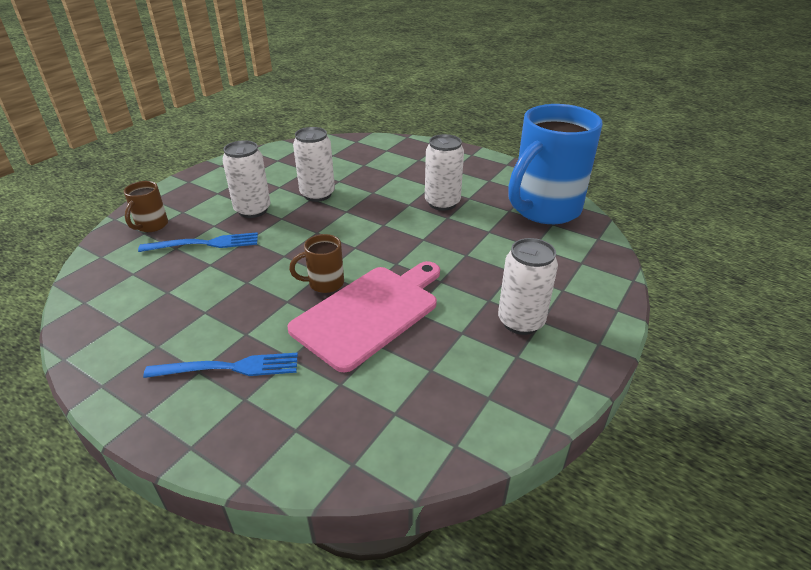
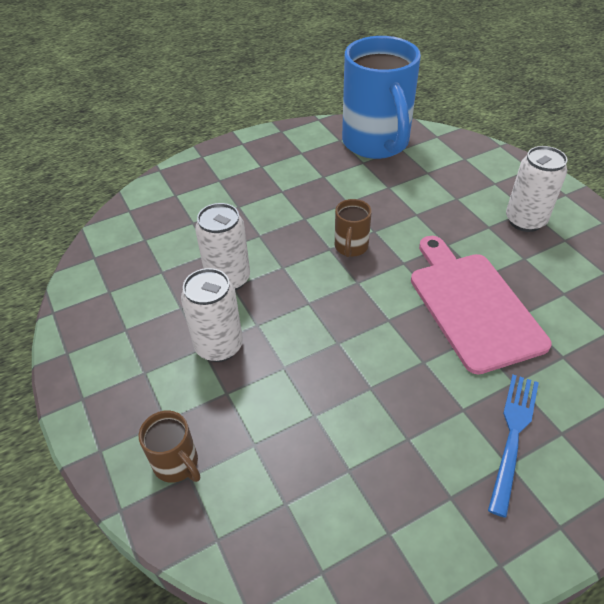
camera: 60 degrees left, 10 degrees up
blue fork [138,232,258,252] -> none
brown mug [289,234,344,293] -> brown mug moved to [335,199,372,257]
white can [425,134,464,211] -> none

